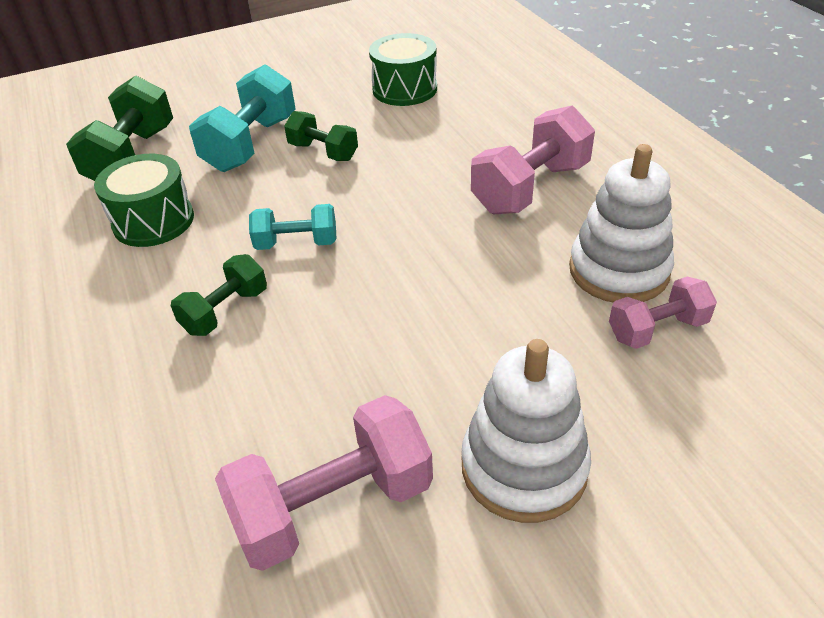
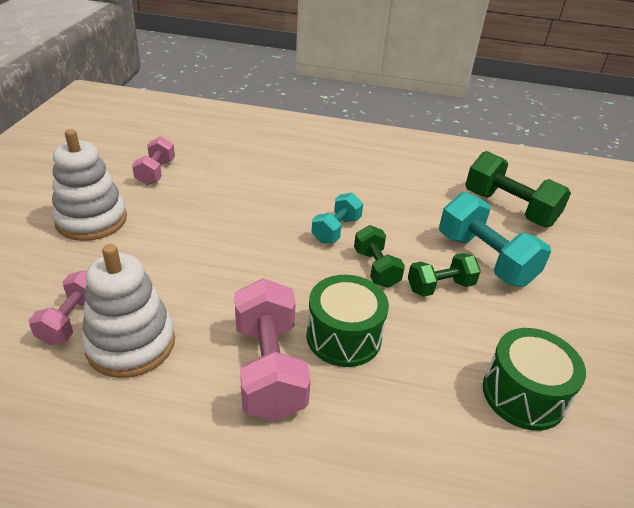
camera: 120 degrees right, 5 degrees down
green drum [94,154,194,247] -> green drum moved to [306,275,389,367]
green dumbbell [171,254,267,336] -> green dumbbell moved to [354,225,405,288]
pink dumbbell [215,395,433,571] -> pink dumbbell [132,136,175,185], size x0.60

